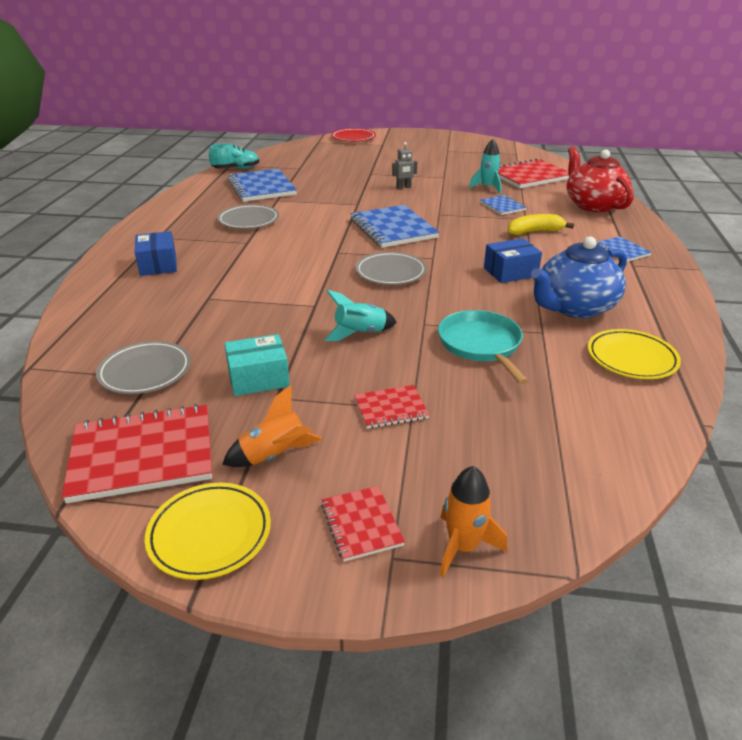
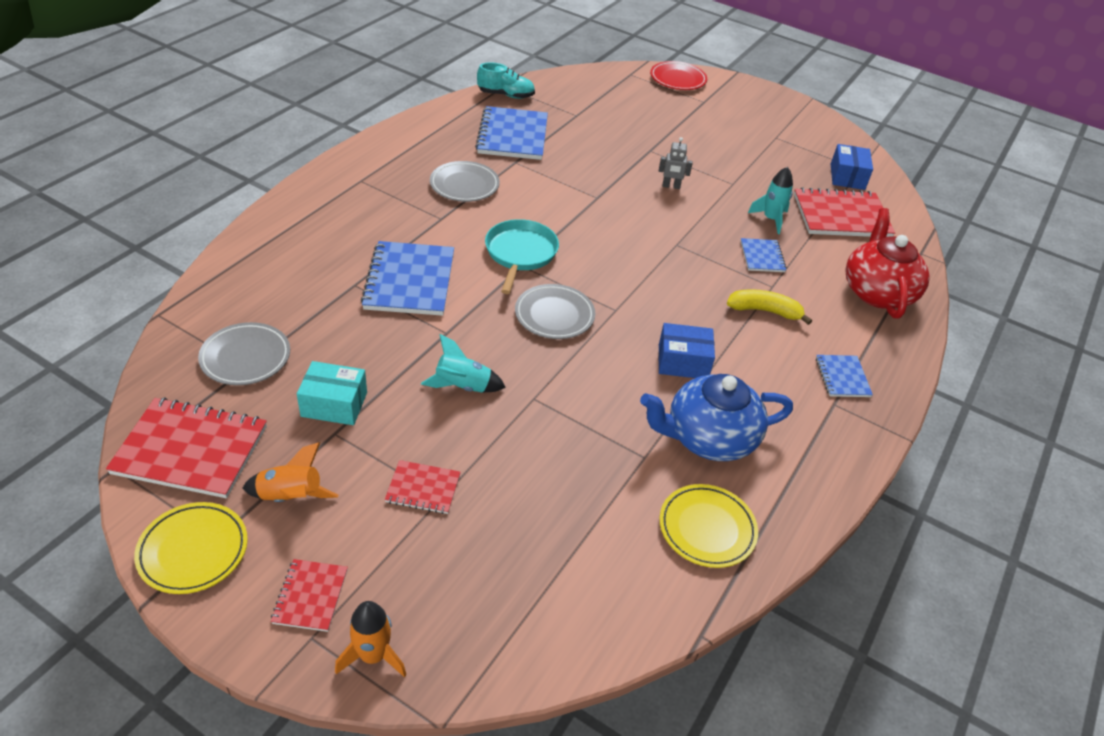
camera: 20 degrees right, 10 degrees up
blue box [135,231,177,276] -> blue box moved to [831,144,873,190]
blue notebook [351,205,440,248] -> blue notebook moved to [361,241,454,316]
turquoise pan [438,310,528,385] -> turquoise pan moved to [485,219,559,294]

